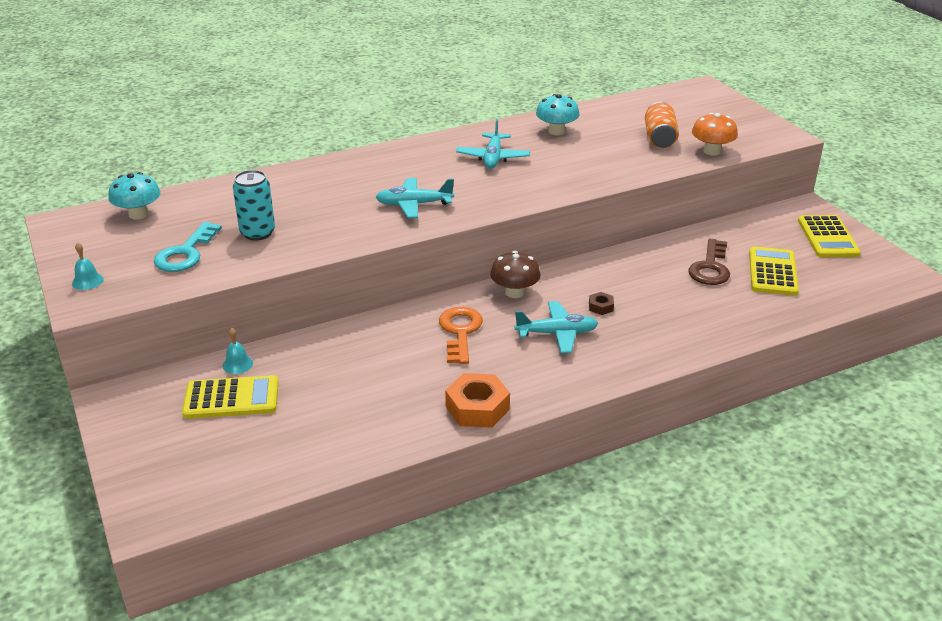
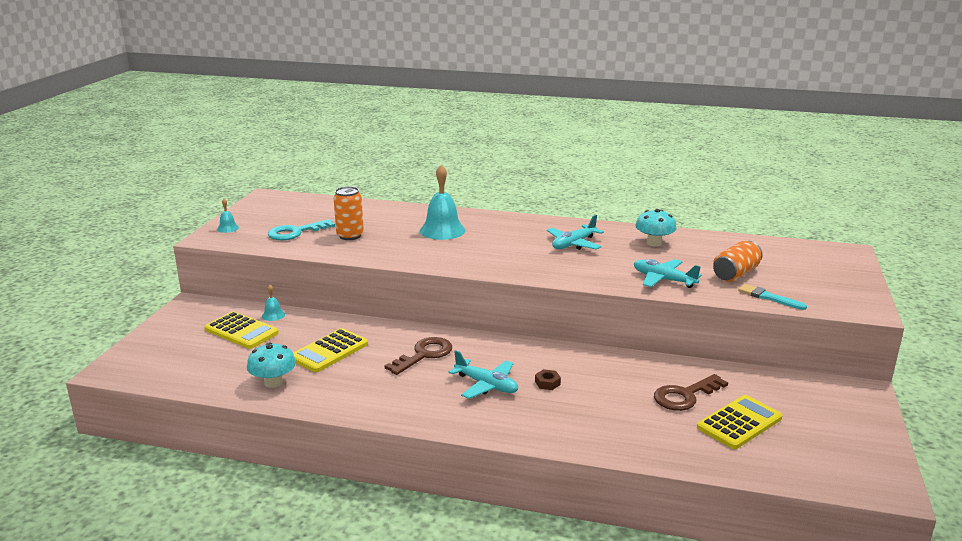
camera: 40 degrees right, 10 degrees down
turquoise mushroom [108,172,161,220] -> turquoise mushroom moved to [247,342,296,388]
turquoise can [233,170,275,240] -> orange can [334,186,364,240]
turquoise plane [376,178,454,218] -> turquoise plane moved to [634,259,702,288]
orange key [439,307,483,364] -> brown key [385,337,452,375]
orange nut [445,373,510,428] -> none
brown mushroom [490,251,541,298] -> none
orange mushroom [692,113,738,155] -> turquoise brush [738,284,807,310]
yellow calculator [798,215,861,257] -> yellow calculator moved to [293,328,368,372]
none -> turquoise bell [420,165,465,240]

